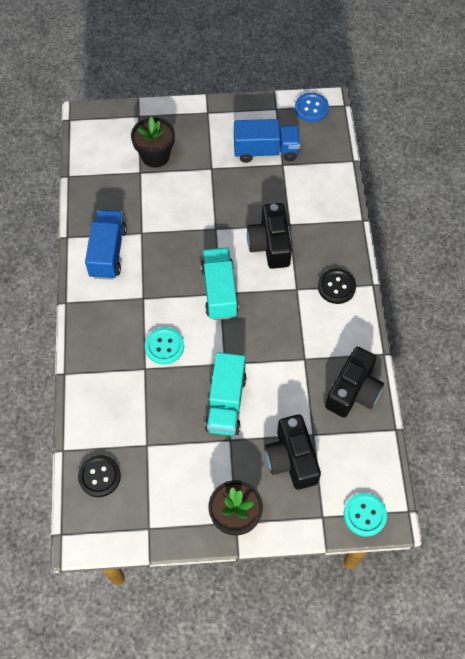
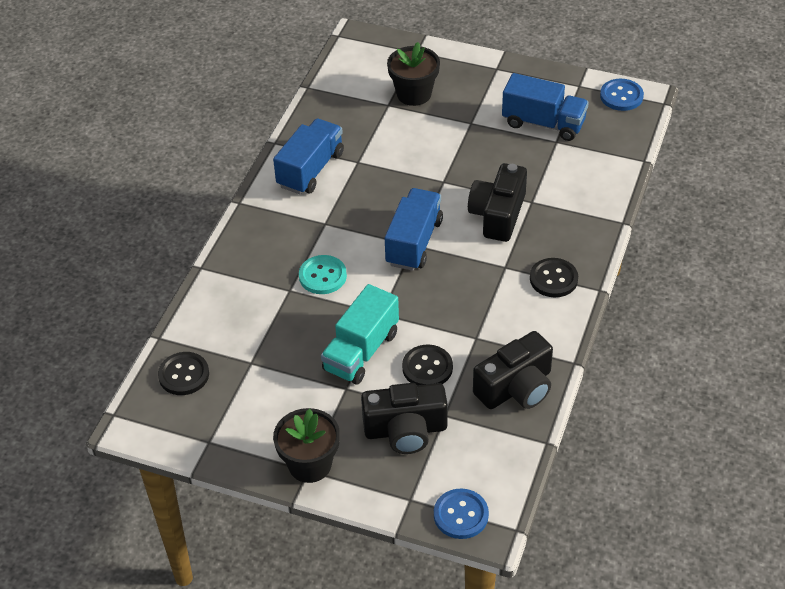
camera: 25 degrees right, 15 degrees down
turquoise truck [201,248,239,320] -> blue truck [385,188,443,271]
black camera [264,414,321,490] -> black camera turned 105 degrees counterclockwise [361,383,448,454]
turquoise button [344,493,387,537] -> blue button [434,489,489,539]
none -> black button [402,344,453,385]

